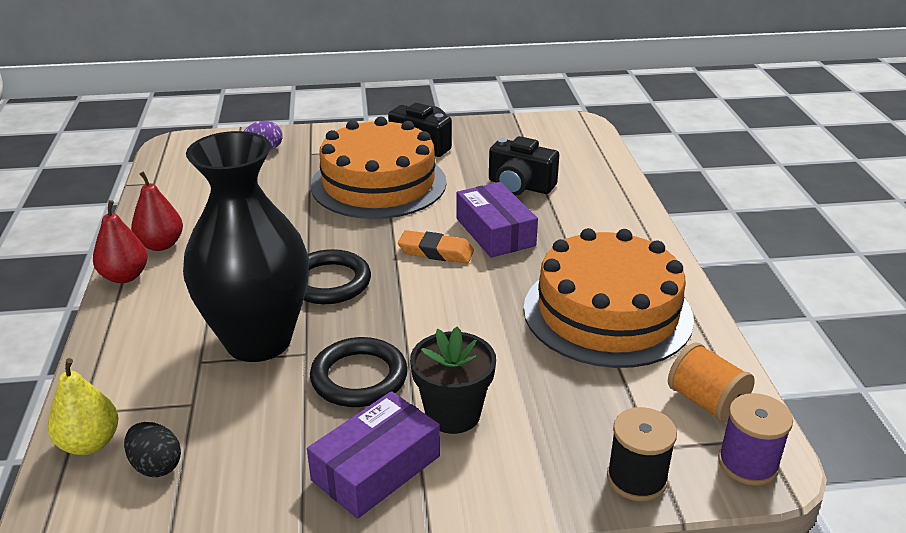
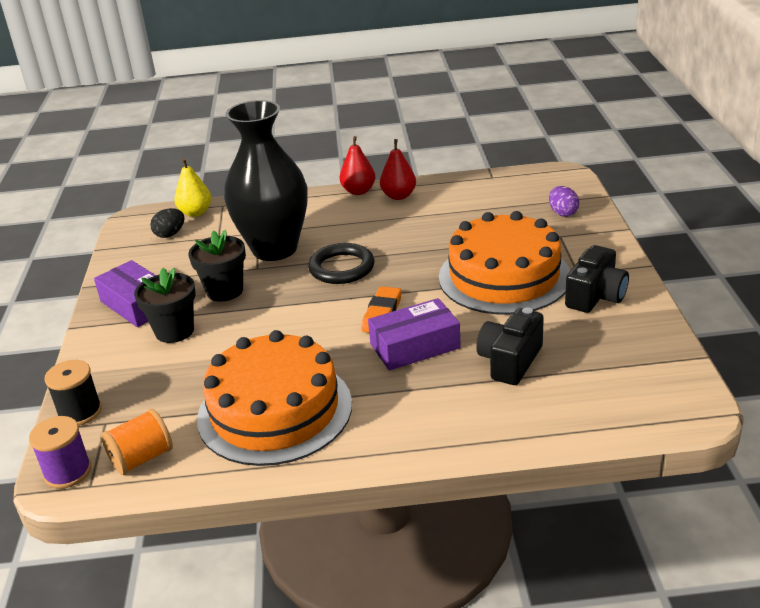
camera: 95 degrees right, 0 degrees up
black ring [310,337,408,407] -> black flower pot [188,230,246,302]

